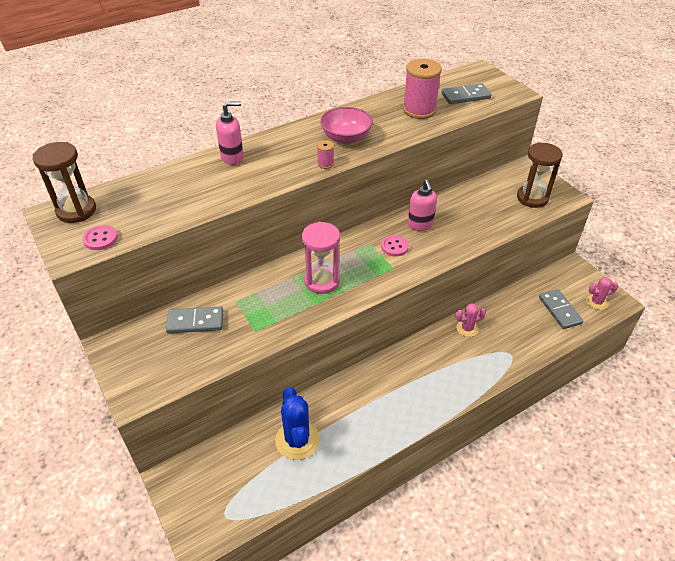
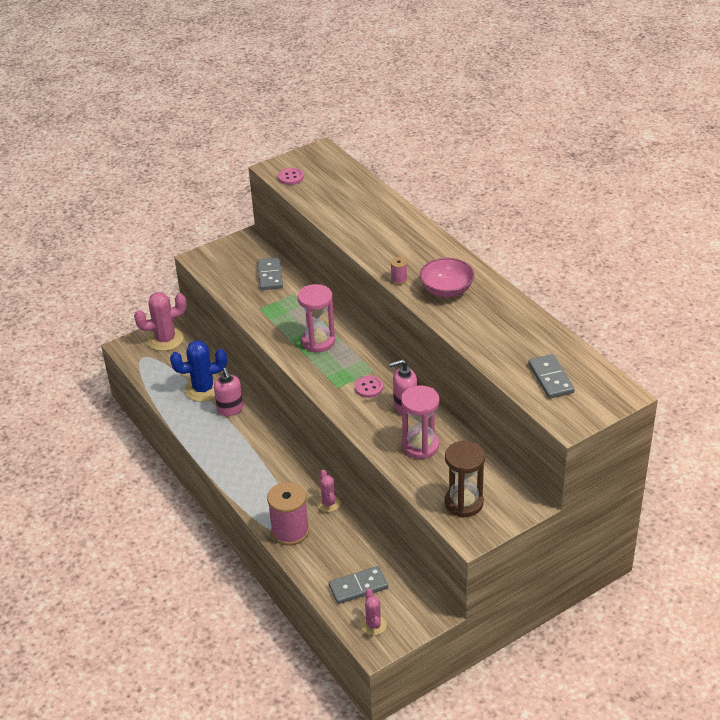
camera: 90 degrees right, 5 degrees down
brown hourglass [33,142,96,223] -> none
pink soap dispenser [216,101,244,165] -> pink soap dispenser moved to [214,368,243,416]
pink spool [403,59,442,119] -> pink spool moved to [267,482,309,546]
none -> pink cactus [134,292,187,351]
none -> pink hourglass [401,385,440,459]

